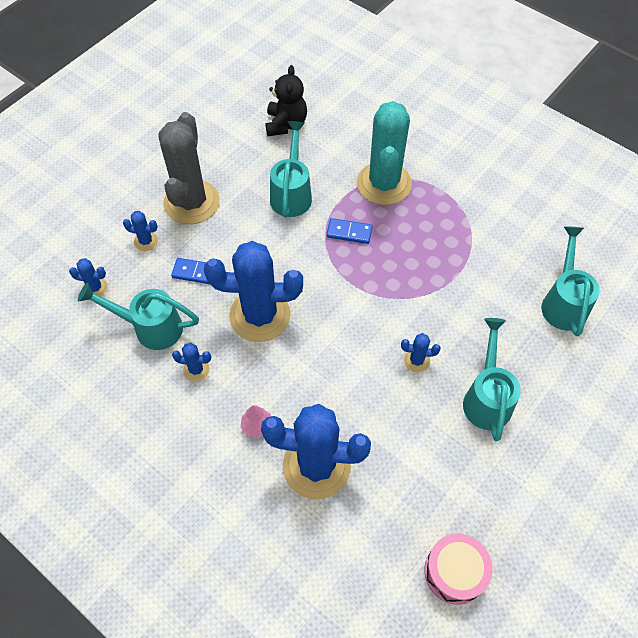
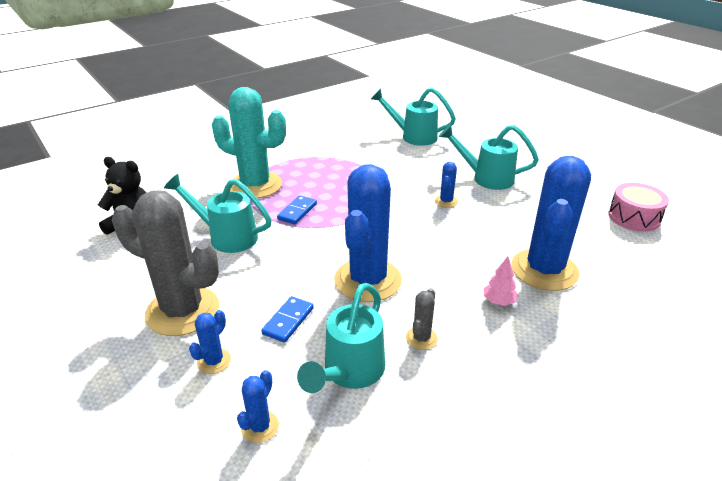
camera: 75 degrees left, 25 degrees down
blue cactus [172,343,211,382] -> grey cactus [406,288,438,350]

